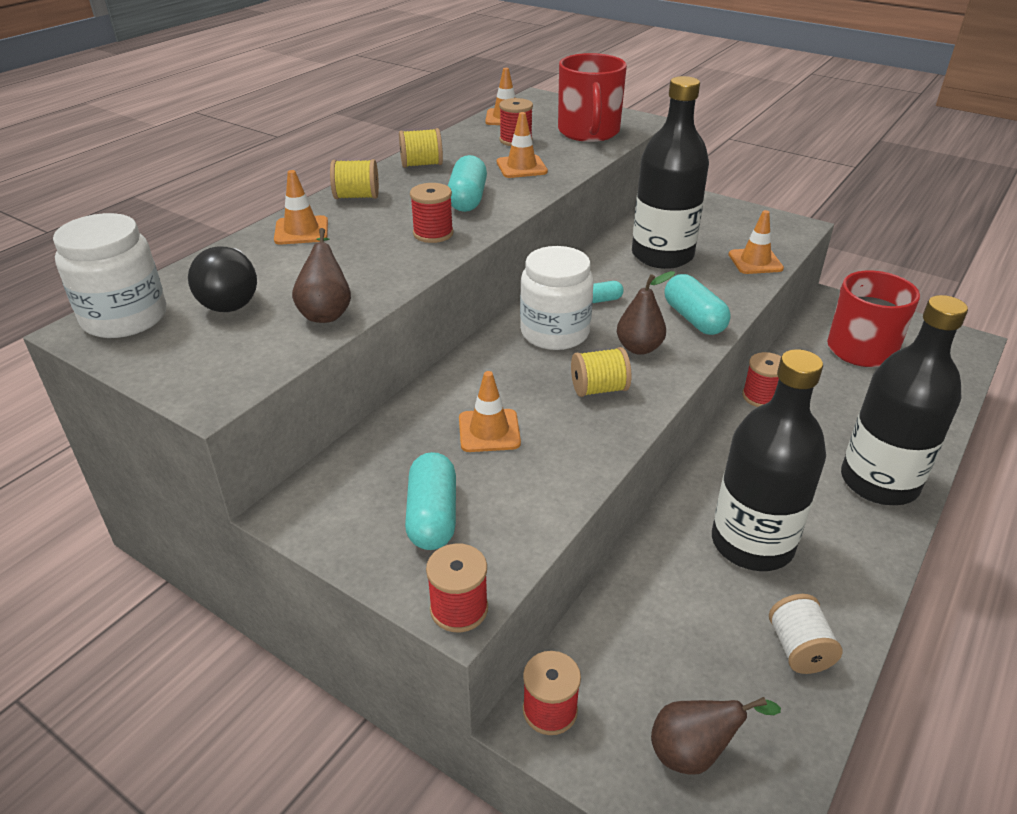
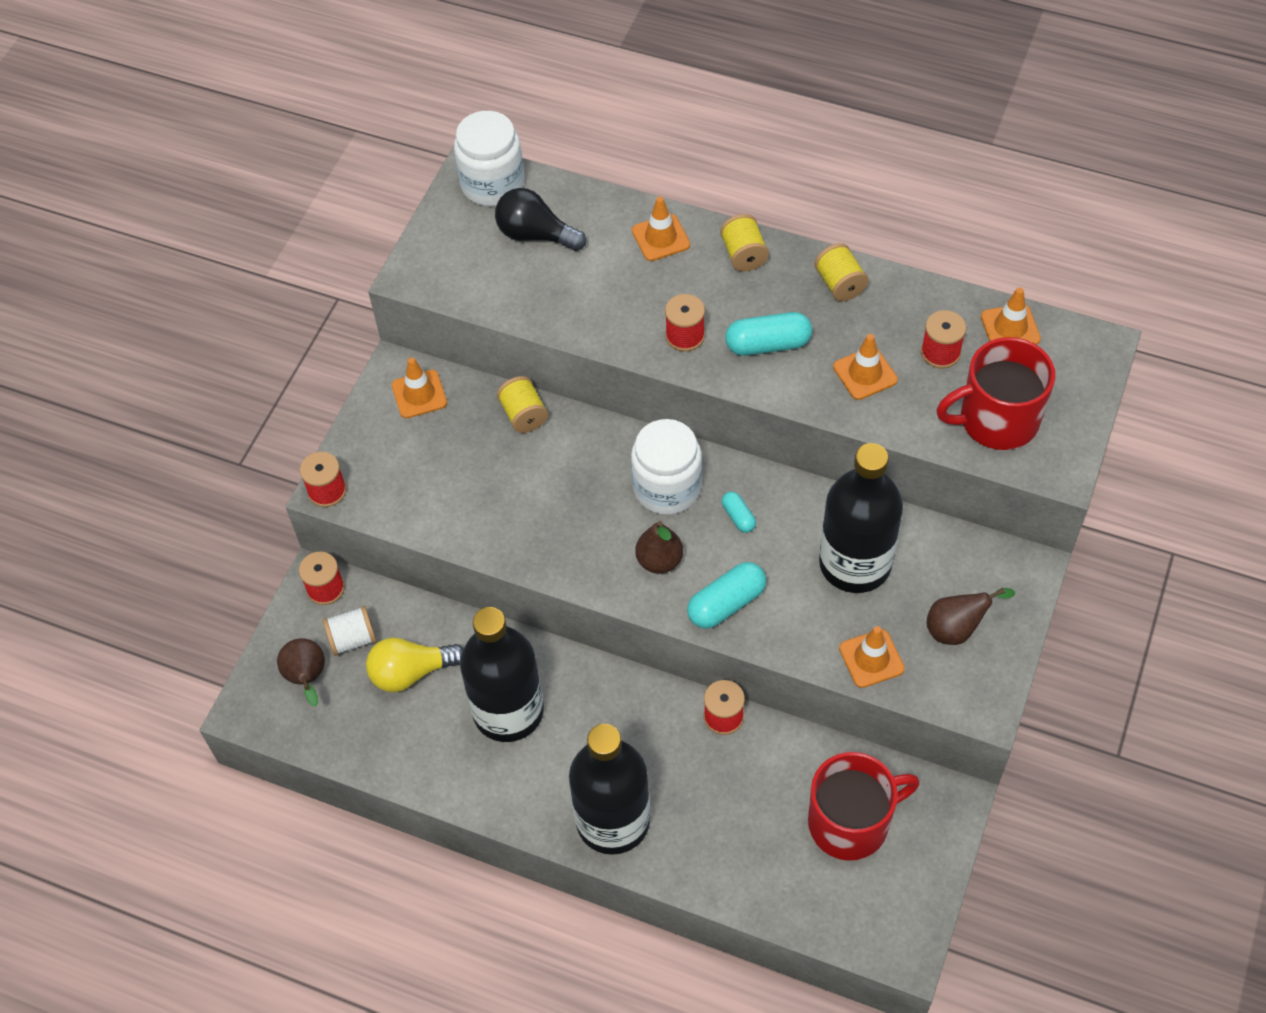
camera: 80 degrees right, 20 degrees up
black light bulb [188,247,257,312] -> black light bulb turned 45 degrees clockwise [495,188,586,251]
brown pear [292,228,351,323] -> brown pear moved to [927,588,1015,645]
turquoise capsule [405,452,456,550] -> none
orange traffic cone [459,371,521,452] -> orange traffic cone moved to [392,358,447,418]
yellow spool [571,347,631,397] -> yellow spool moved to [497,376,548,433]
white spool [769,594,842,674] -> white spool moved to [323,606,377,656]
none -> yellow light bulb [366,638,463,692]

